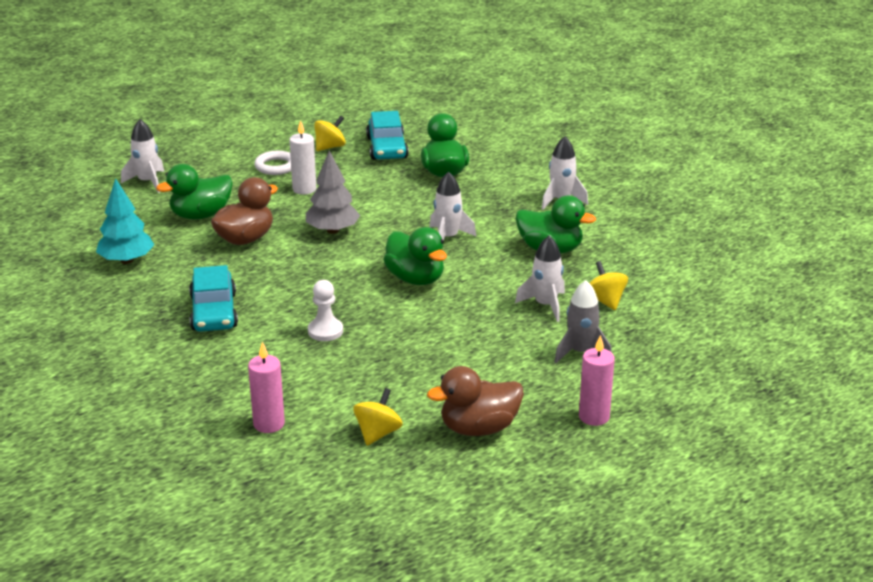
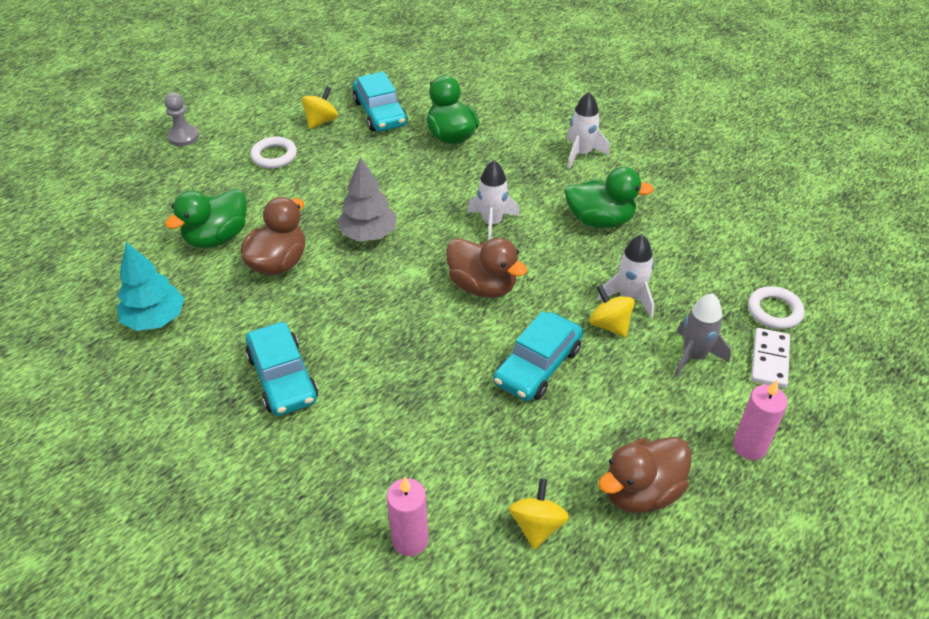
camera: 15 degrees left, 15 degrees up
white rocket [121,119,164,193] -> none
white candle [289,120,316,195] -> none
white pawn [308,280,343,341] -> none
green duck [383,227,447,285] -> brown duck [446,238,527,298]
yellow spinning top [590,261,628,310] -> yellow spinning top moved to [589,285,635,338]
none -> grey pawn [165,93,199,146]
none -> turquoise car [493,311,583,401]
none -> white ring [748,286,805,329]
none -> white domino [751,328,790,388]

